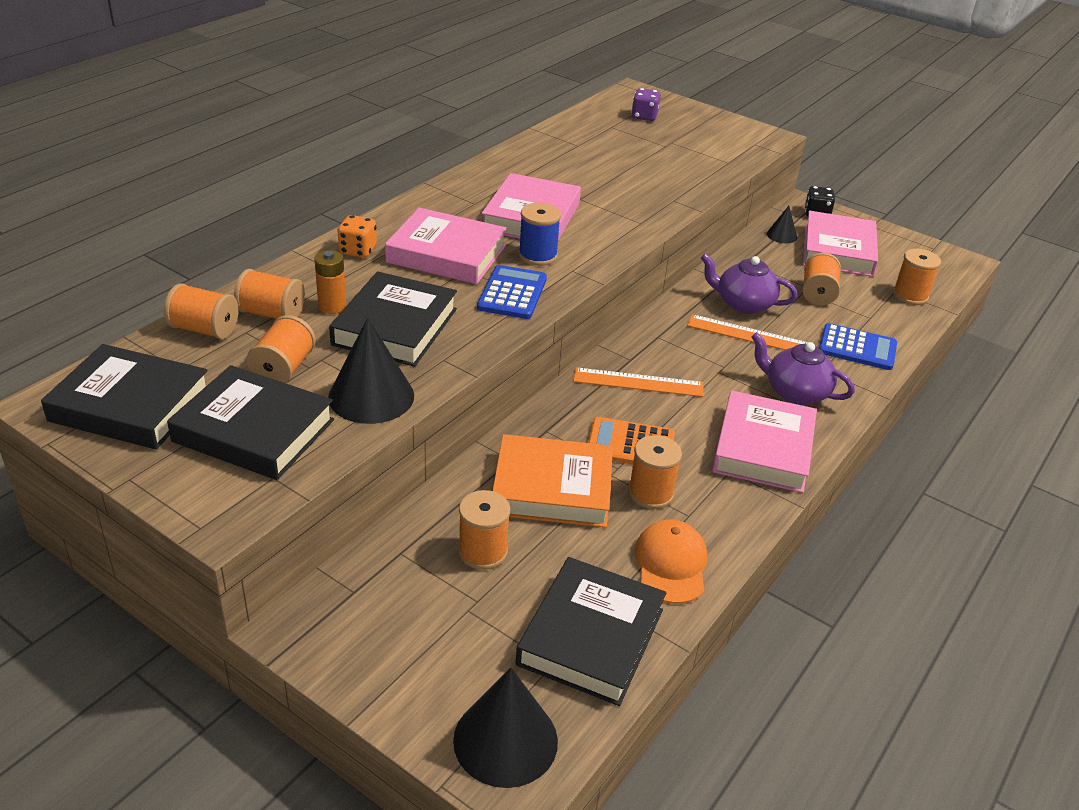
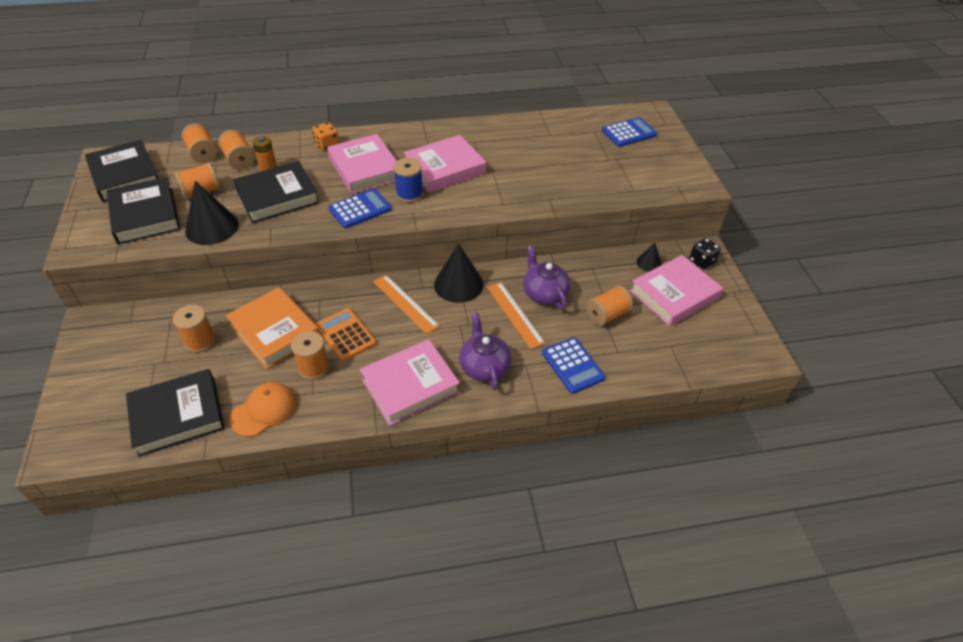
camera: 45 degrees right, 10 degrees up
black cone [453,668,558,788] -> black cone moved to [434,243,484,303]
purple dice [631,88,661,121] -> blue calculator [602,117,657,147]
orange spool [893,249,941,305] -> none

